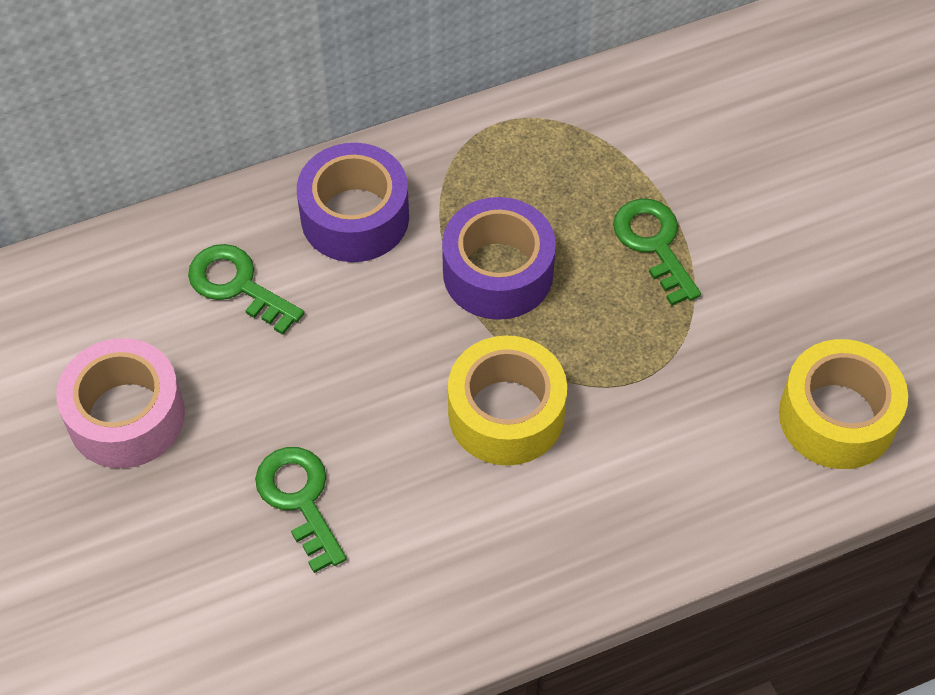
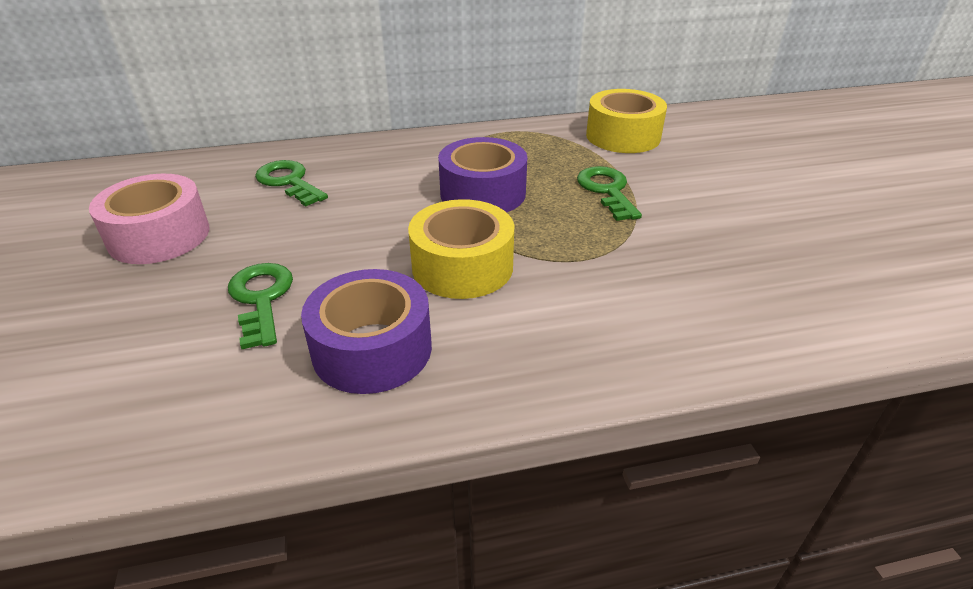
camera: 10 degrees right, 20 degrees down
purple tape [297,143,409,262] -> purple tape moved to [301,269,432,394]
yellow tape [779,339,908,469] -> yellow tape moved to [586,89,667,153]

